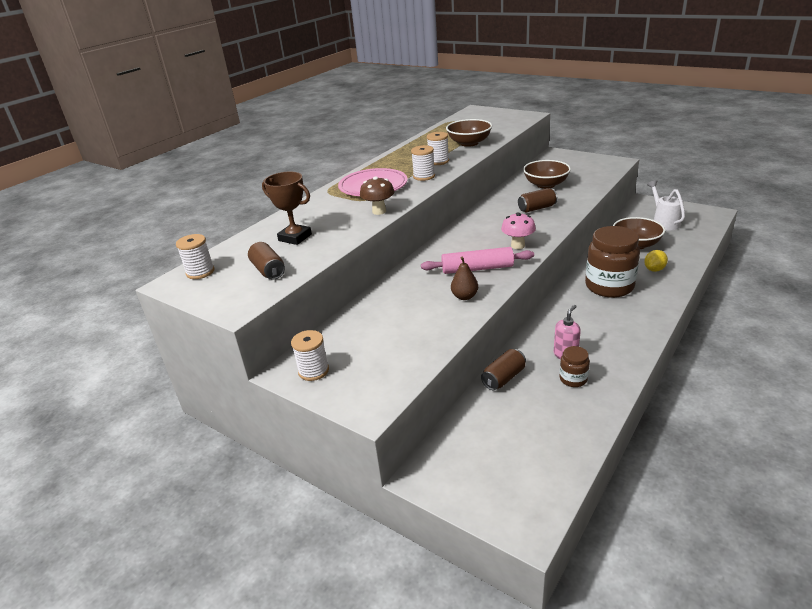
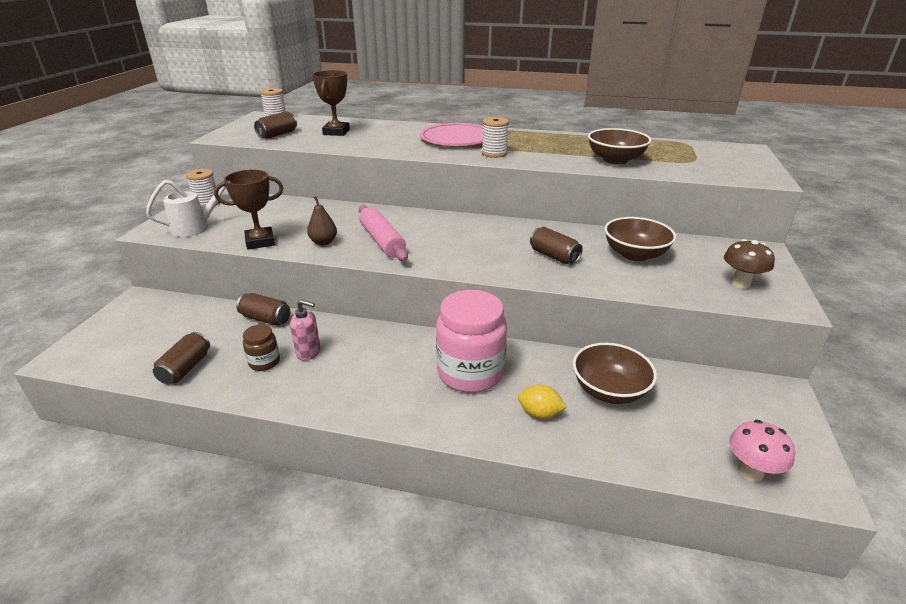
camera: 65 degrees right, 0 degrees up
brown mushroom [360,176,395,215] -> brown mushroom moved to [724,239,775,289]
white spool [427,132,449,165] -> none
pink mushroom [501,212,536,249] -> pink mushroom moved to [729,420,795,482]
brown jar [585,226,640,298] -> pink jar [436,290,507,393]
white watering can [647,180,685,230] -> white watering can moved to [146,176,226,237]
none -> brown can [153,332,210,384]
none -> brown trophy [214,170,283,250]

